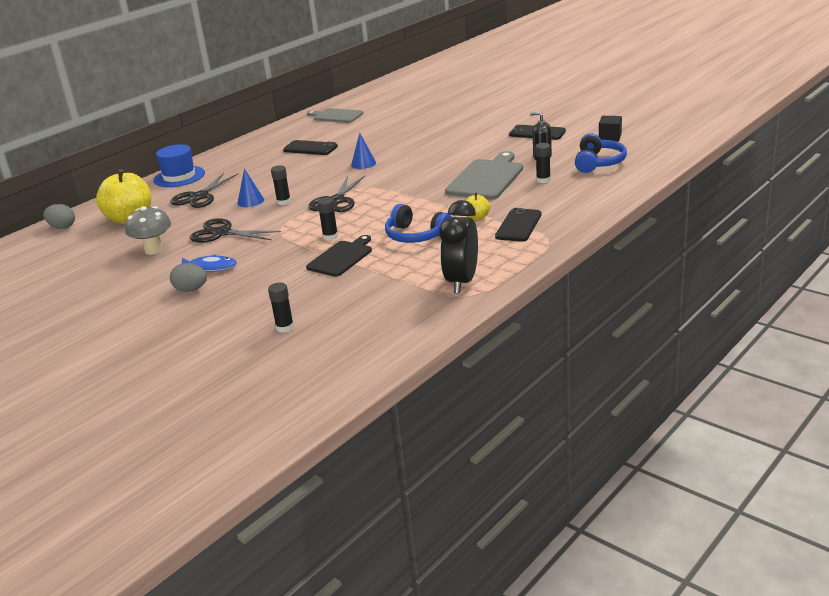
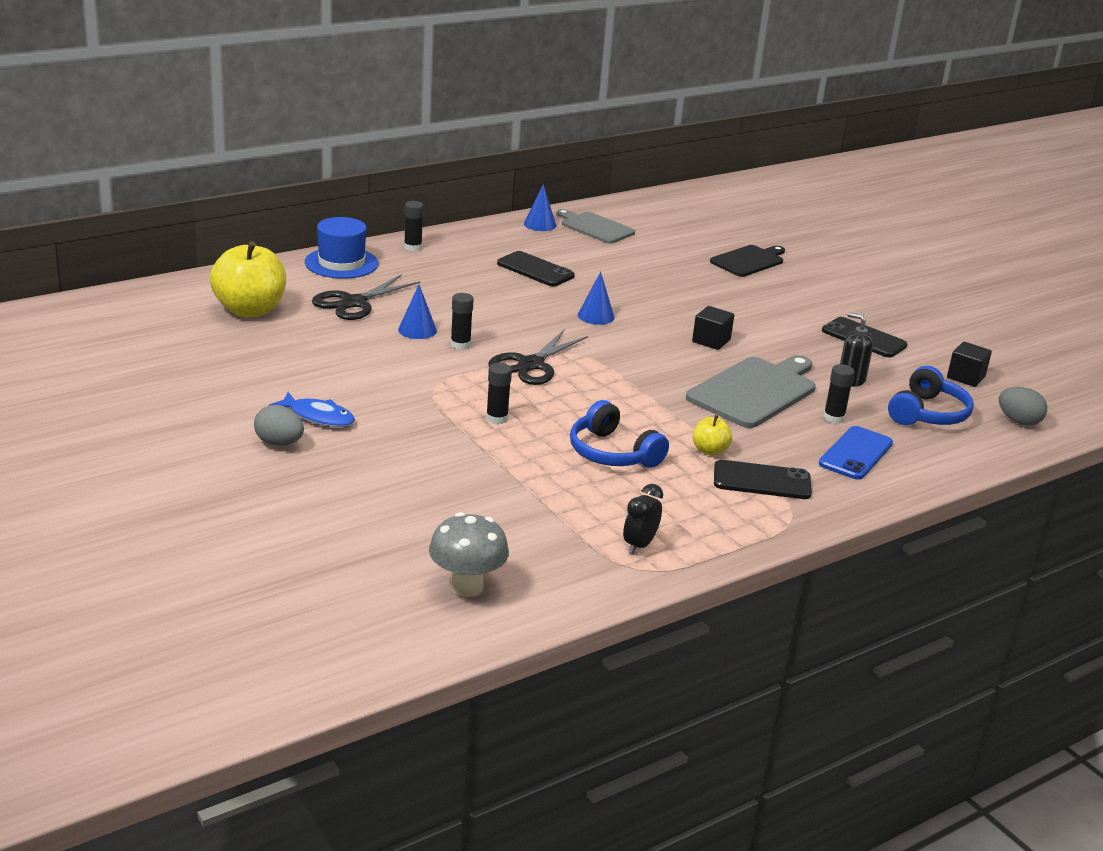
camera: 10 degrees right, 0 degrees up
grey egg [43,204,75,229] -> grey egg moved to [999,387,1047,426]
grey mushroom [125,206,171,255] -> grey mushroom moved to [429,512,509,597]
black scissors [190,218,281,243] -> none
black glue stick [268,282,294,333] -> black glue stick moved to [404,201,424,251]
black cutting board [306,235,372,277] -> black cutting board moved to [710,245,785,277]
black clock [439,200,478,294] -> black clock [623,484,663,554], size x0.55
black phone [495,208,542,242] -> black phone turned 60 degrees clockwise [714,460,812,499]
none -> blue cone [524,184,556,231]
none -> black cube [692,306,734,350]
none -> blue phone [819,426,893,480]

